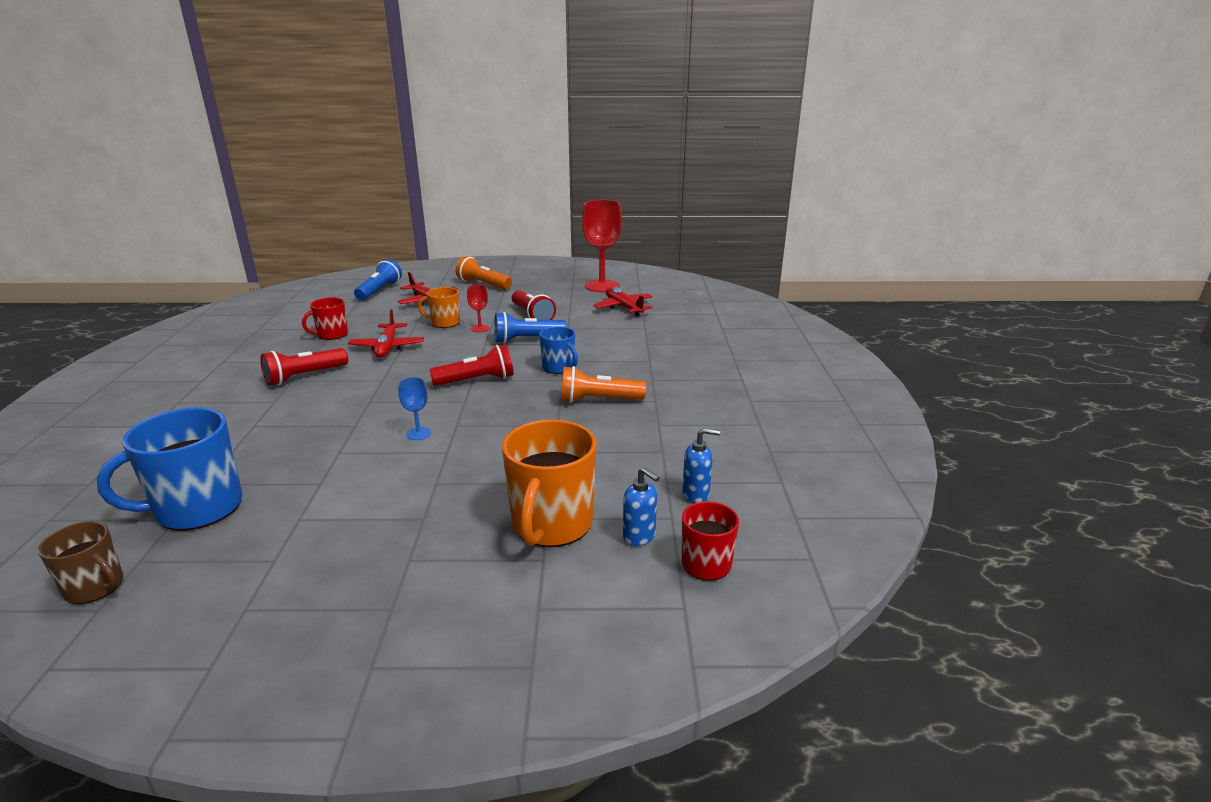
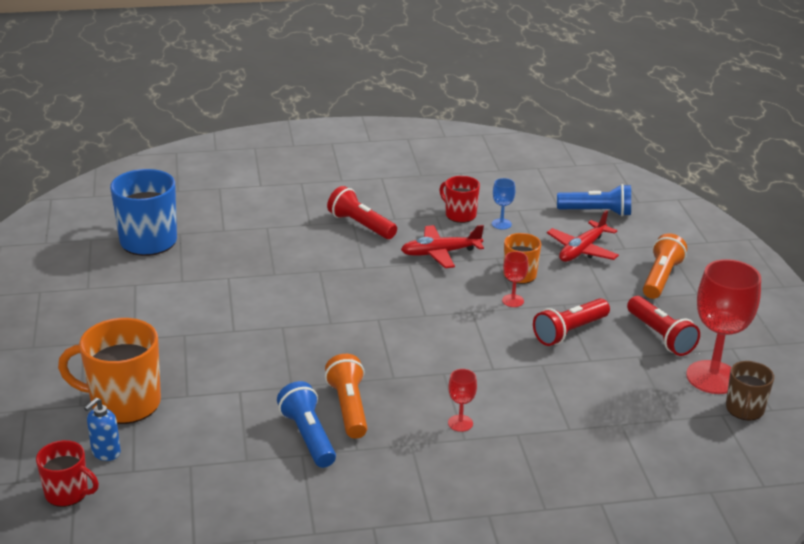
camera: 80 degrees right, 5 degrees up
brown mug [38,521,123,604] -> brown mug moved to [726,361,774,420]
blue goblet [399,377,431,440] -> blue goblet moved to [492,178,515,230]
red flashlight [430,344,514,386] -> red flashlight moved to [627,296,700,356]
blue flashlight [494,312,567,343] -> blue flashlight moved to [277,381,336,468]
blue mug [539,326,578,374] -> none
red plane [593,287,653,316] -> none
blue soap dispenser [682,428,720,503] -> none
none -> red goblet [448,369,477,432]

